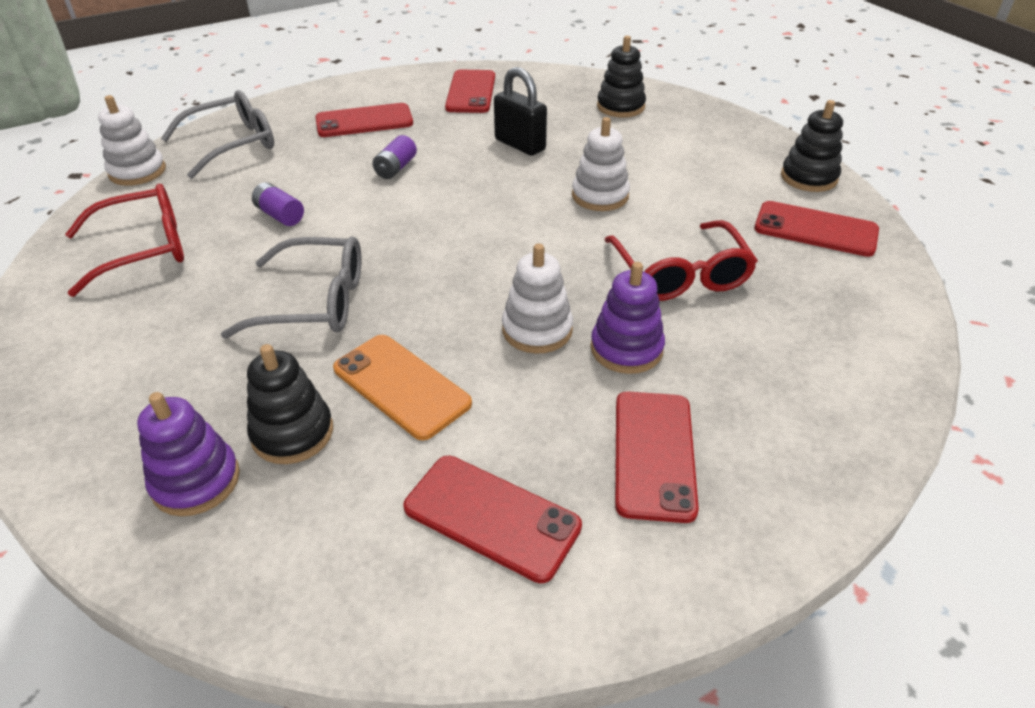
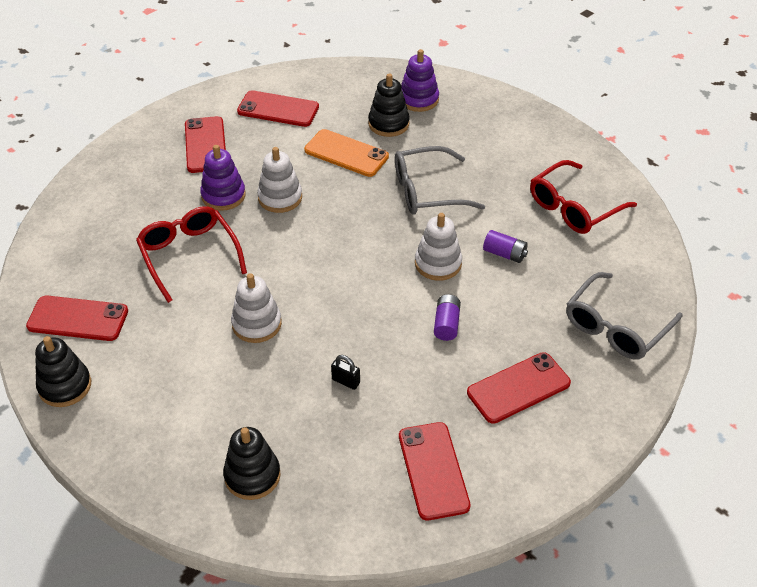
camera: 165 degrees right, 5 degrees up
white stacking toy [98,95,166,186] -> white stacking toy moved to [415,213,462,281]
black padlock [494,67,547,156] -> black padlock [331,355,360,390], size x0.51

